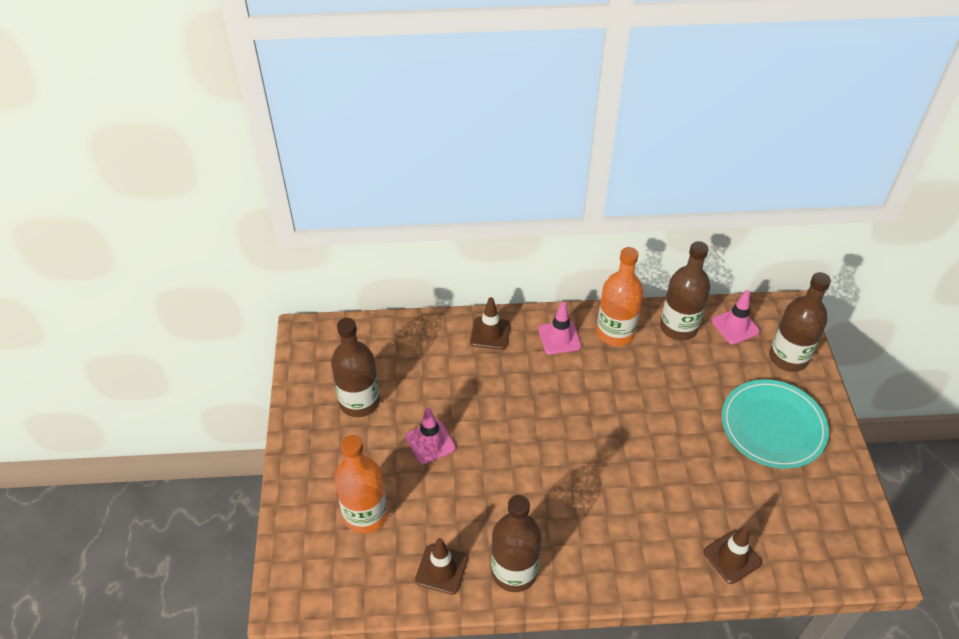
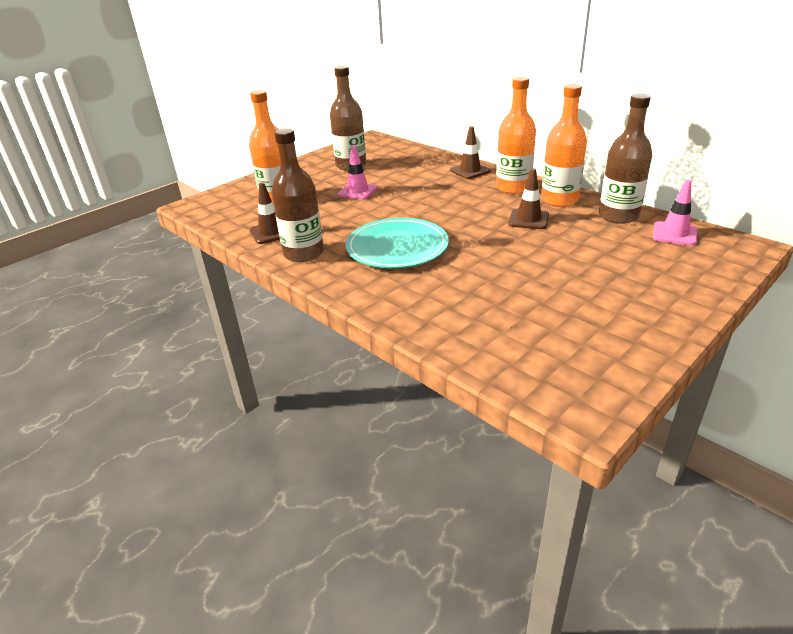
camera: 50 degrees right, 15 degrees down
pink traffic cone [538,302,581,355] -> orange bottle [496,77,536,194]
brown traffic cone [704,525,762,584] -> brown traffic cone moved to [509,168,549,229]
turquoise plate [722,380,829,469] -> turquoise plate moved to [346,218,449,268]
brown bottle [769,272,831,372] -> none

